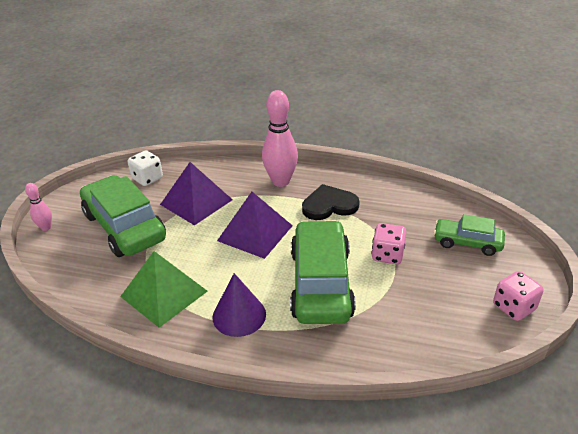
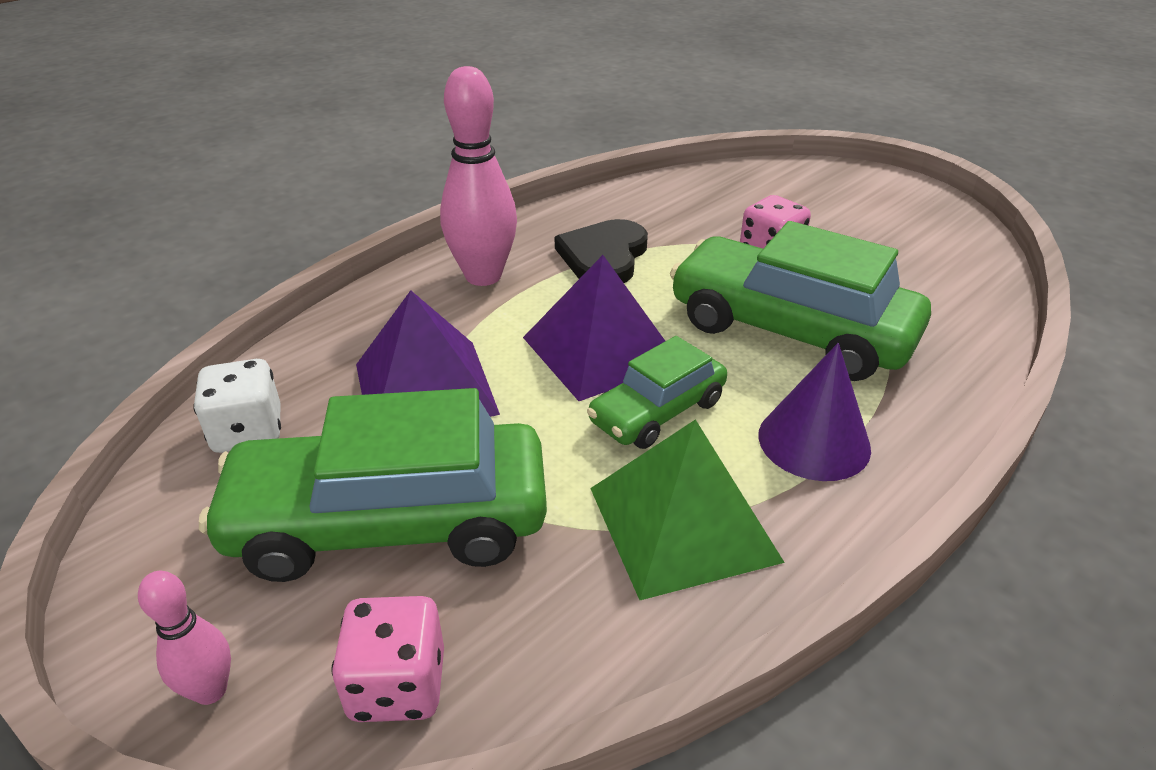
camera: 60 degrees left, 0 degrees up
green car [434,214,505,256] -> green car moved to [587,336,727,449]
pink dice [493,271,544,321] -> pink dice moved to [331,596,444,722]

